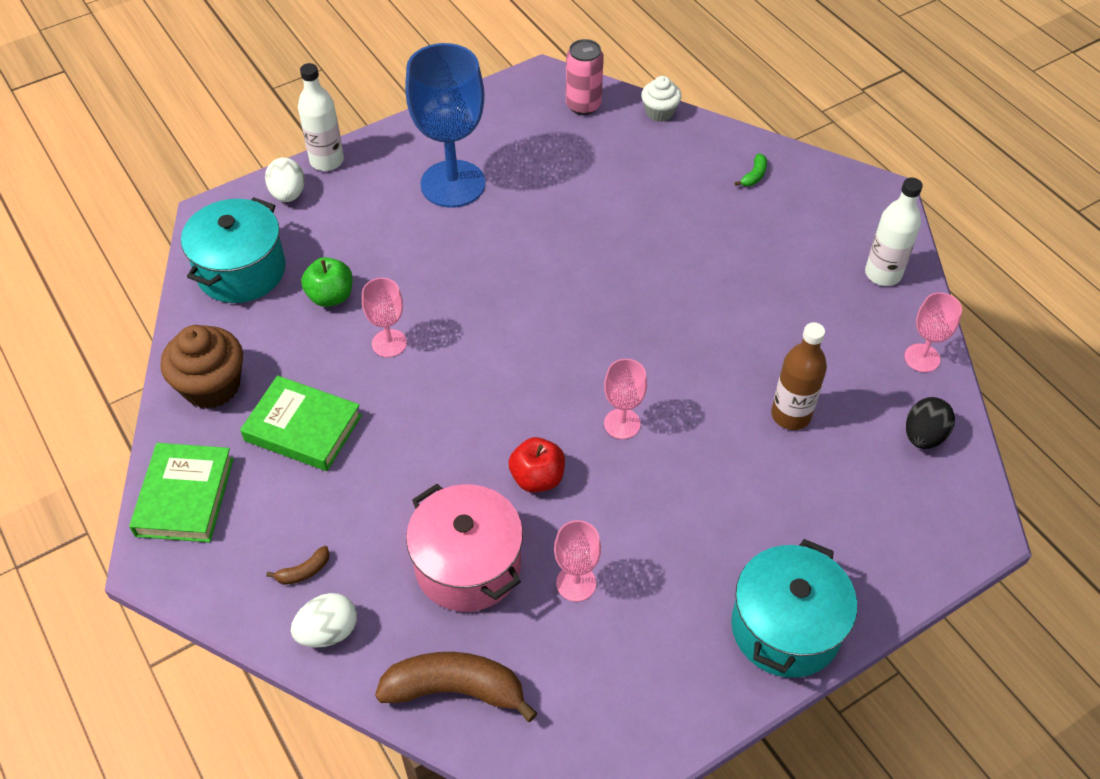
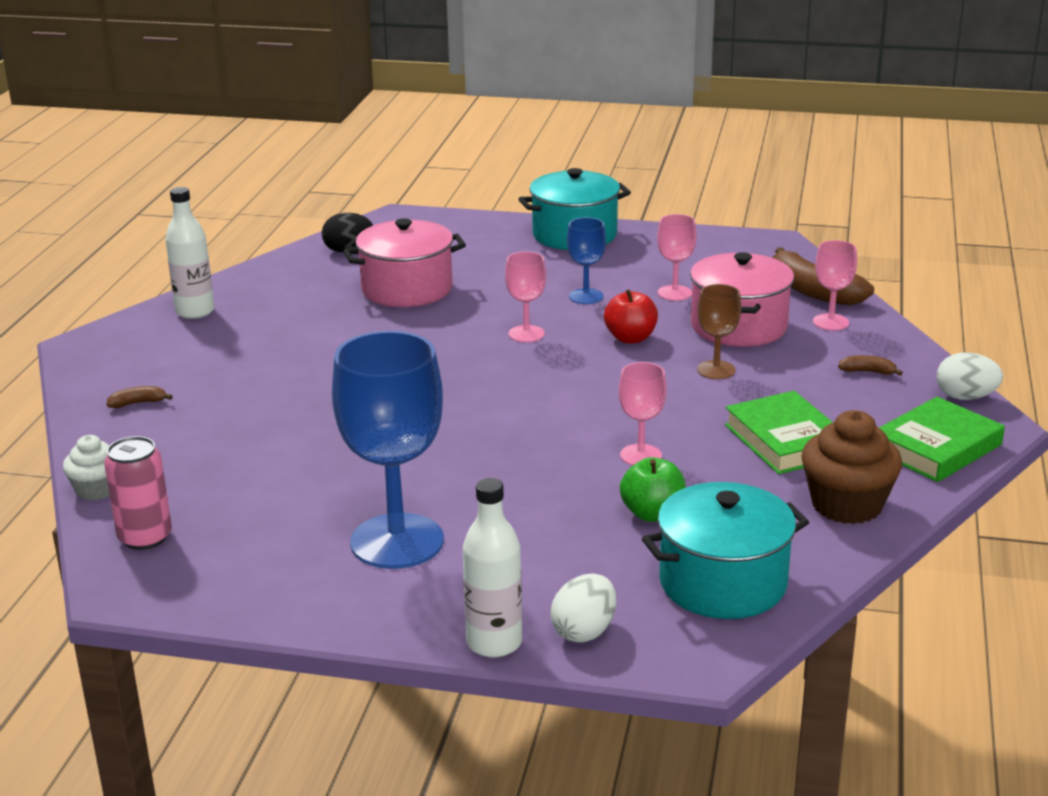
camera: 135 degrees left, 25 degrees down
white egg [291,593,357,648] -> white egg moved to [936,352,1003,400]
green banana [735,153,767,186] -> brown banana [107,386,173,408]
brown bottle [771,322,827,430] -> pink pot [344,218,466,307]
pink goblet [904,292,962,372] -> pink goblet moved to [813,240,857,331]
none -> blue goblet [567,217,606,304]
none -> brown goblet [697,284,741,379]

